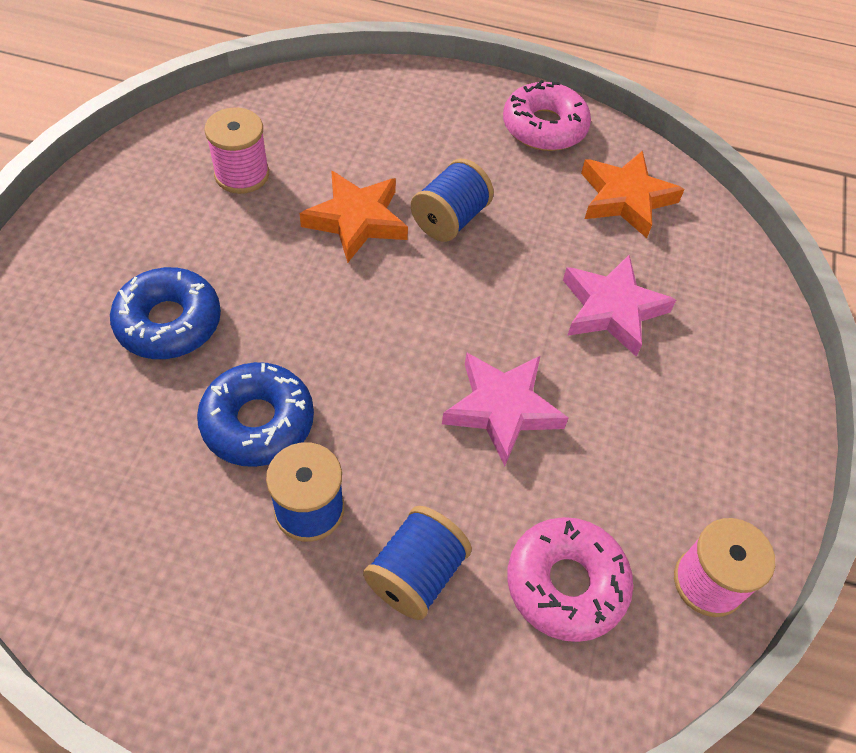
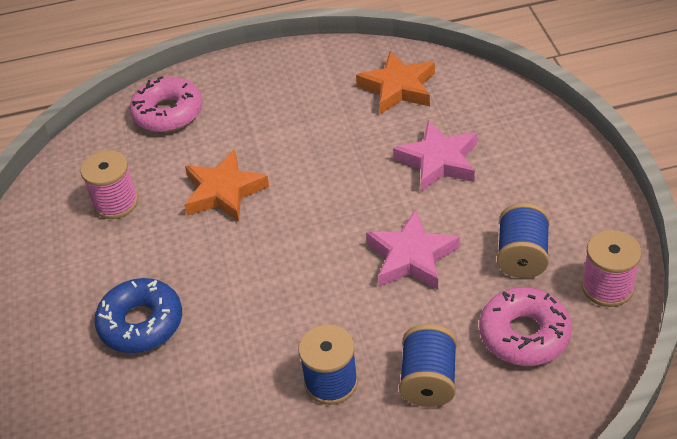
camera: 20 degrees left, 10 degrees down
blue donut [197,362,314,467] -> none
blue spool [411,159,494,242] -> blue spool moved to [497,203,550,278]
pink donut [503,80,591,151] -> pink donut moved to [130,76,203,132]

